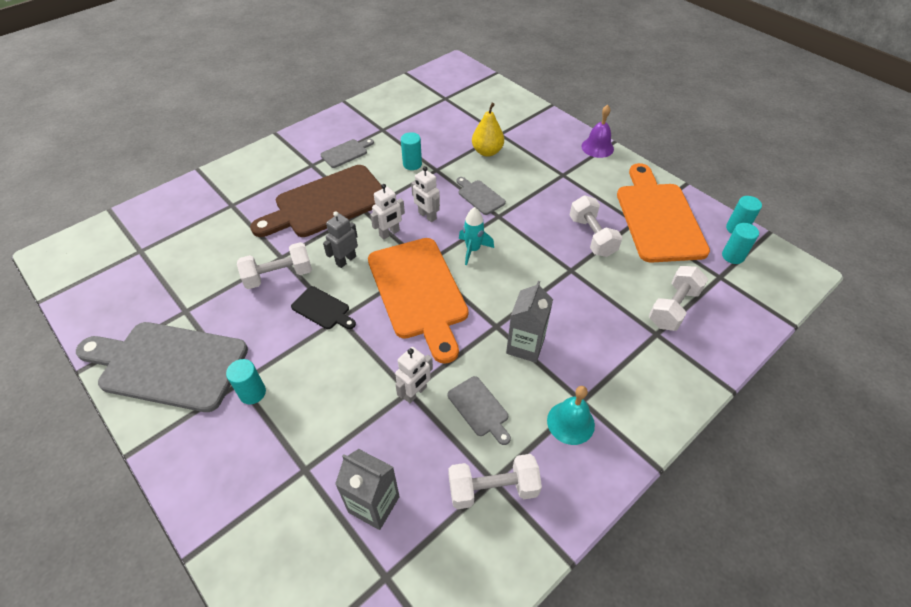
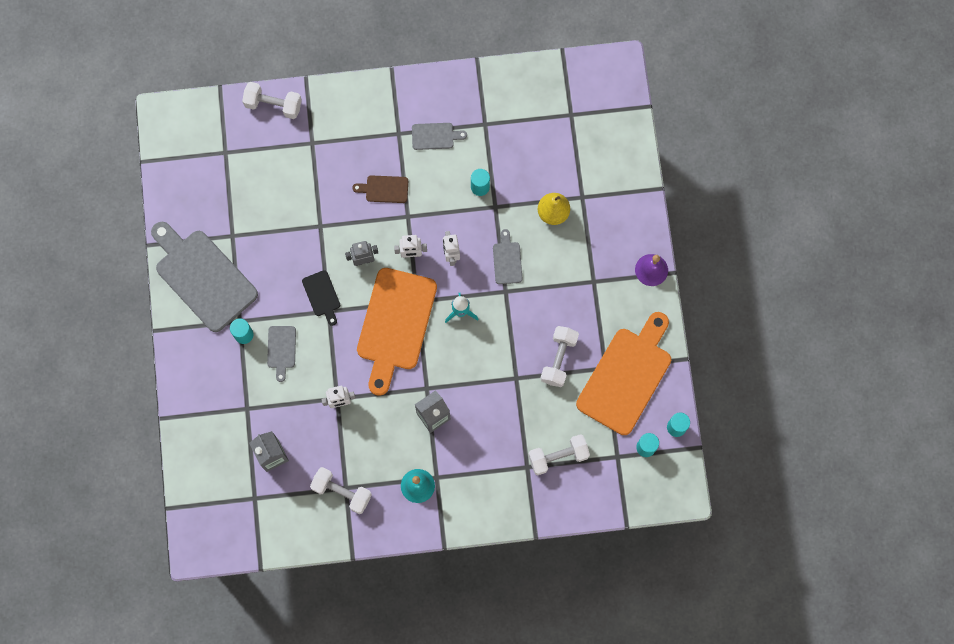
camera: 35 degrees right, 25 degrees up
white dumbbell [237,242,312,289] -> white dumbbell moved to [242,82,302,119]
brown cutting board [250,165,383,237] -> brown cutting board [352,175,408,203], size x0.44
grey cutting board [448,376,511,445] -> grey cutting board moved to [267,326,296,382]

